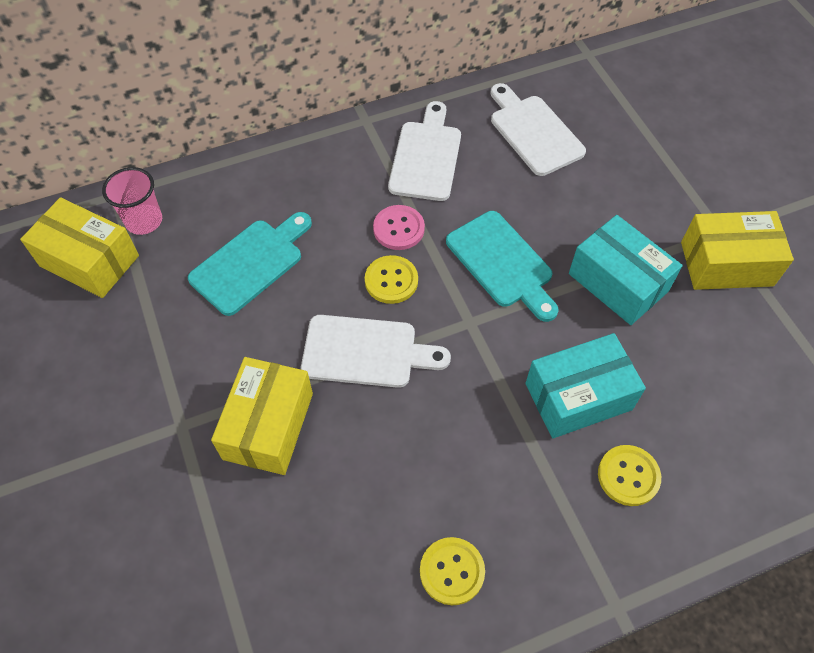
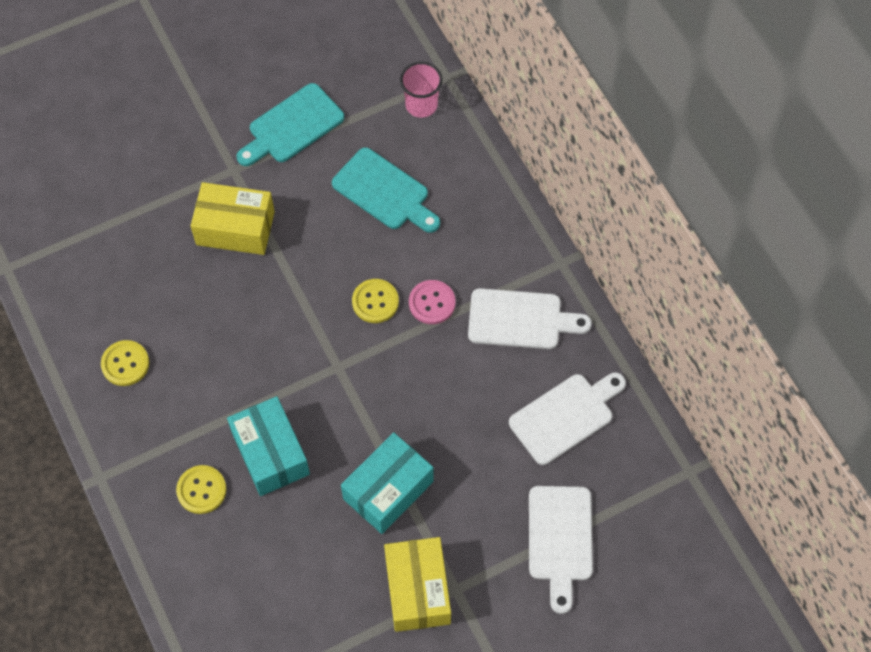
camera: 85 degrees right, 5 degrees up
yellow box [20,197,139,298] -> none
white cutting board [301,315,451,388] -> white cutting board moved to [529,486,593,614]
turquoise cutting board [446,211,559,322] -> turquoise cutting board moved to [237,83,344,166]

